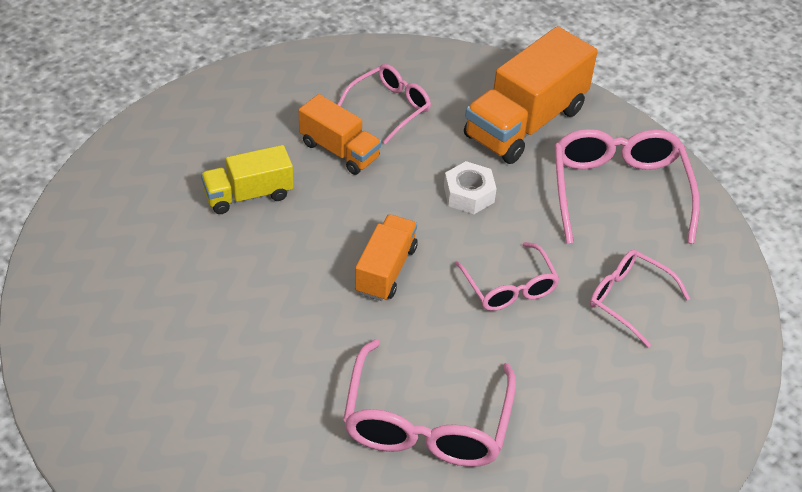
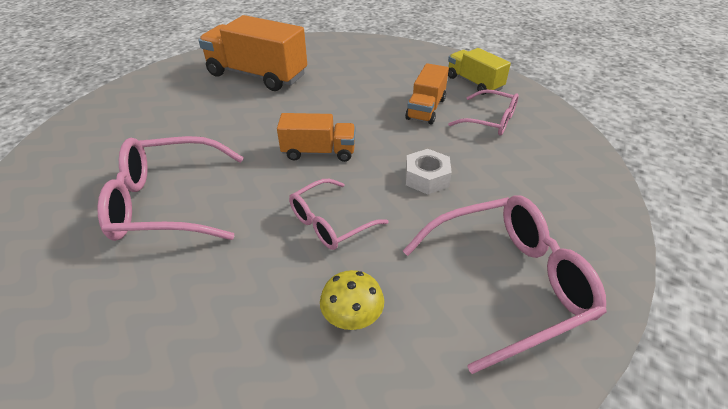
camera: 75 degrees right, 5 degrees down
yellow truck [201,145,293,214] -> yellow truck moved to [448,48,511,95]
orange truck [464,26,598,164] -> orange truck moved to [198,15,307,91]
pink glasses [590,250,690,347] -> yellow mushroom [320,270,384,330]

